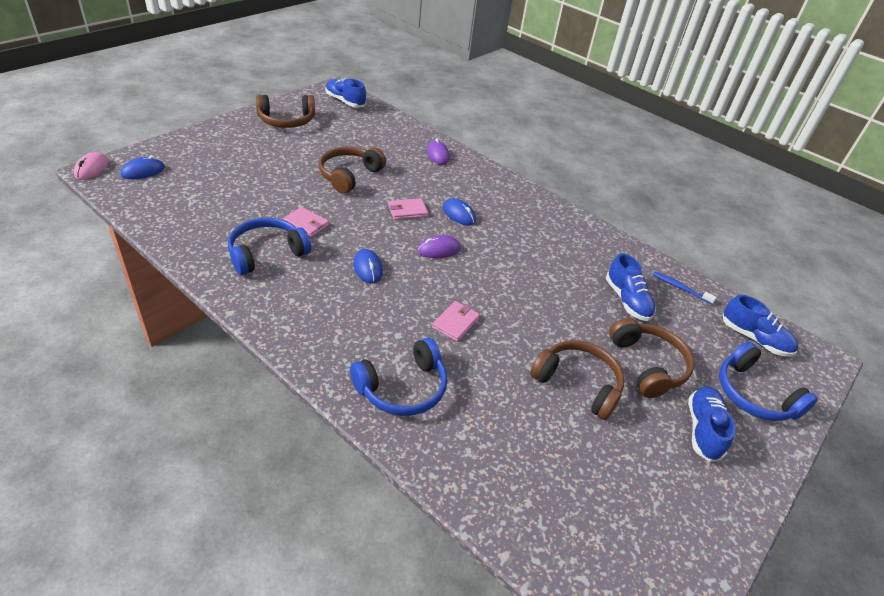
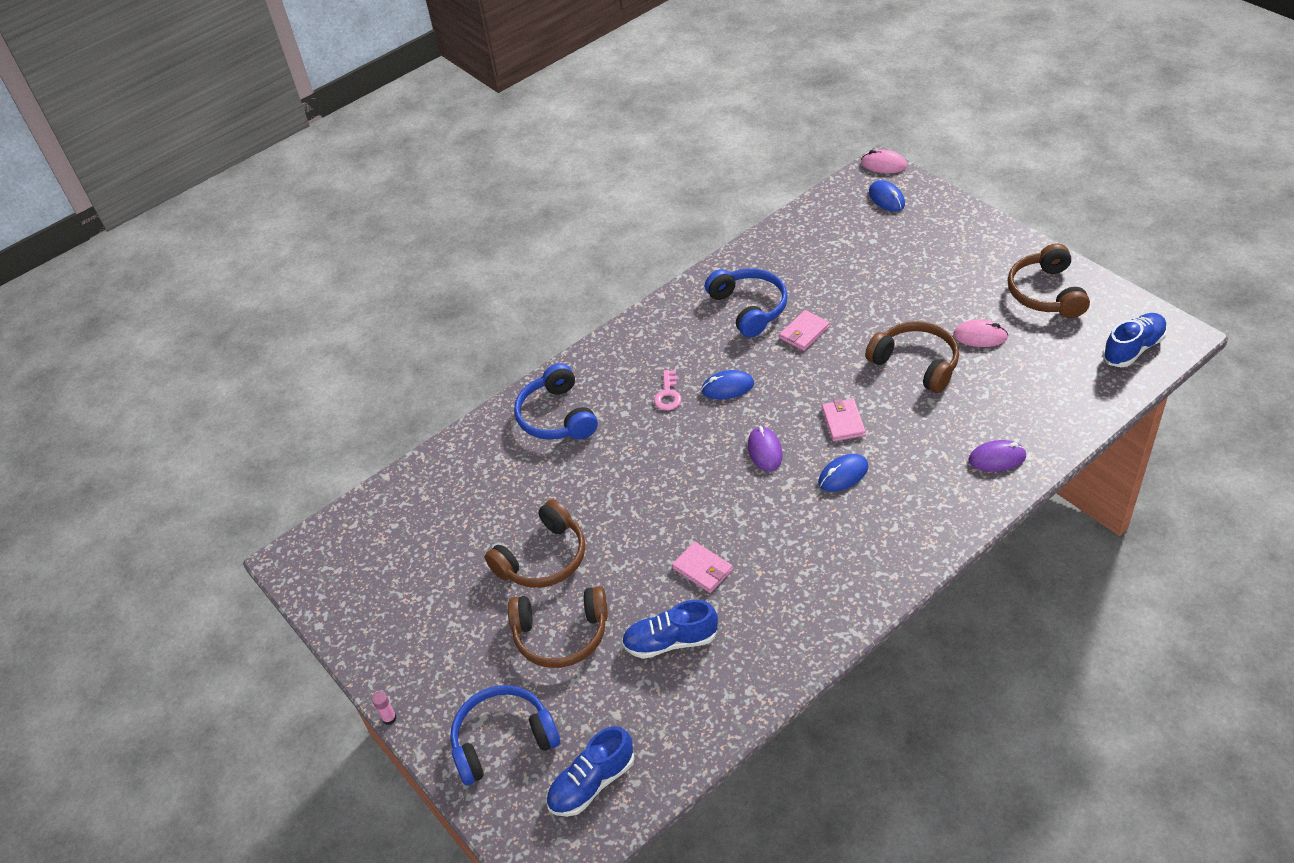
camera: 110 degrees right, 5 degrees up
pink wallet [432,301,480,342] -> pink wallet moved to [672,542,733,593]
blue toothbrush [652,271,716,304] -> none
blue shoe [688,386,736,462] -> none
none -> pink glue stick [372,691,397,725]
none -> pink key [654,370,682,411]
none -> pink mouse [953,319,1008,347]

